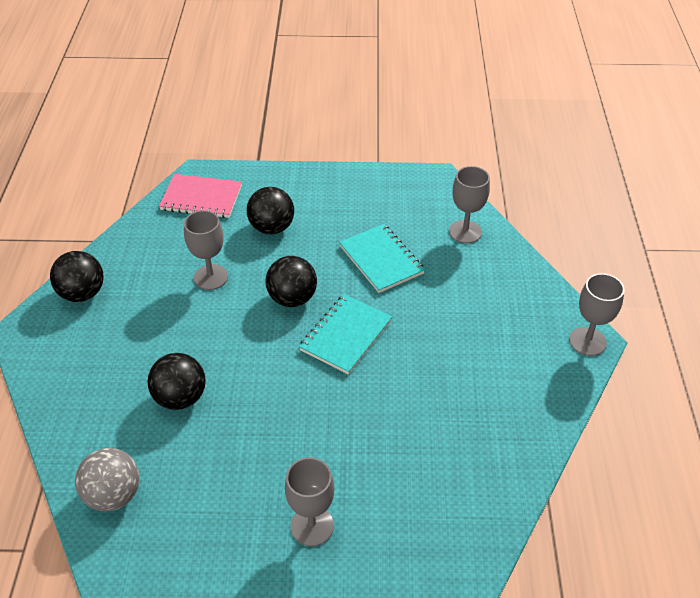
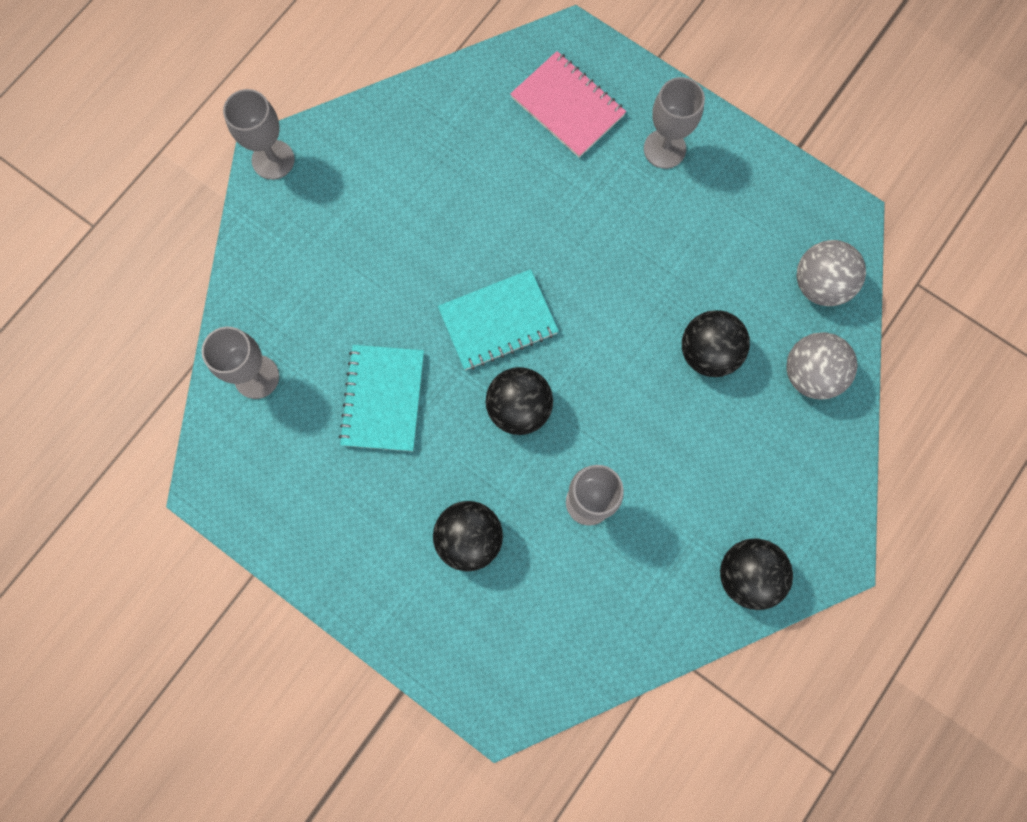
camera: 145 degrees left, 30 degrees up
pink notebook [159,174,242,218] -> pink notebook moved to [510,51,626,158]
none -> grey ball [787,332,857,399]

